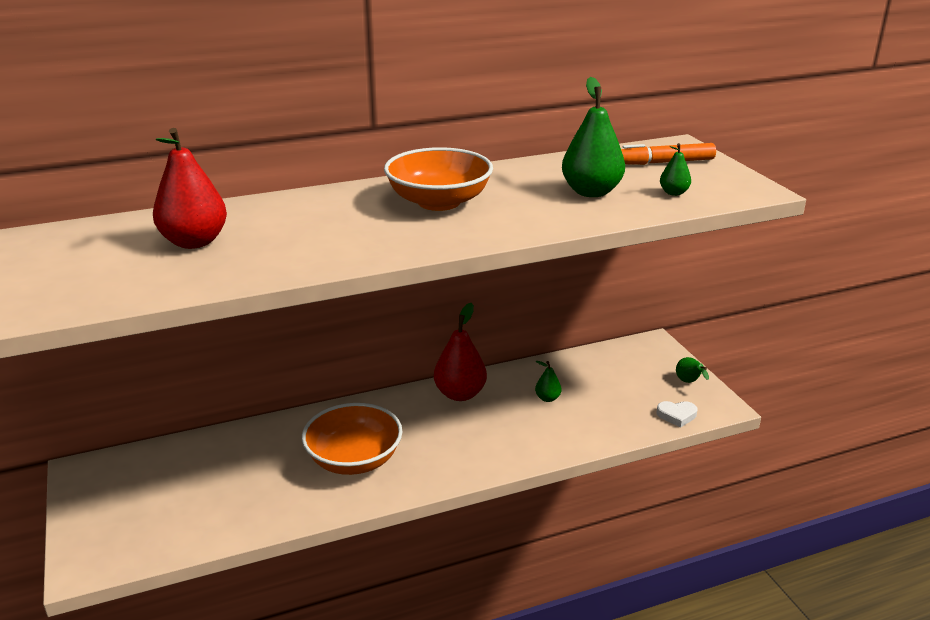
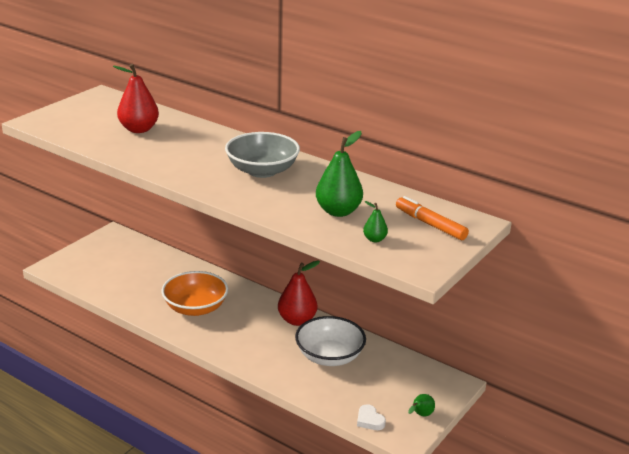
camera: 55 degrees right, 0 degrees up
orange bowl [384,147,493,211] -> grey bowl [225,132,300,178]
green pear [535,361,562,402] -> white bowl [295,316,366,366]

